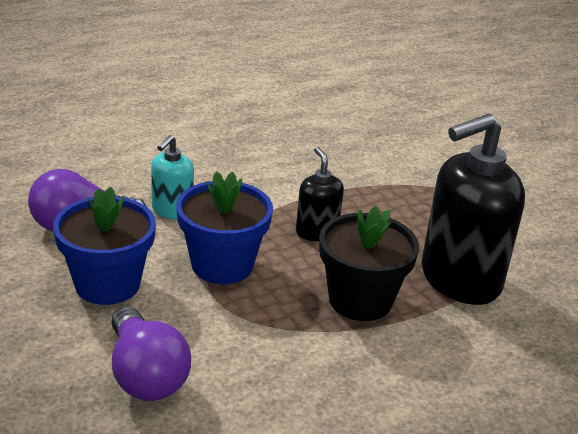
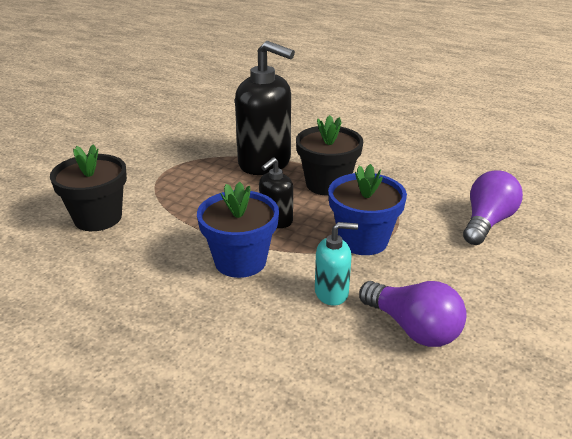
camera: 120 degrees left, 0 degrees up
blue flower pot [53,187,156,305] -> blue flower pot moved to [197,182,279,278]
none -> black flower pot [50,144,127,231]

